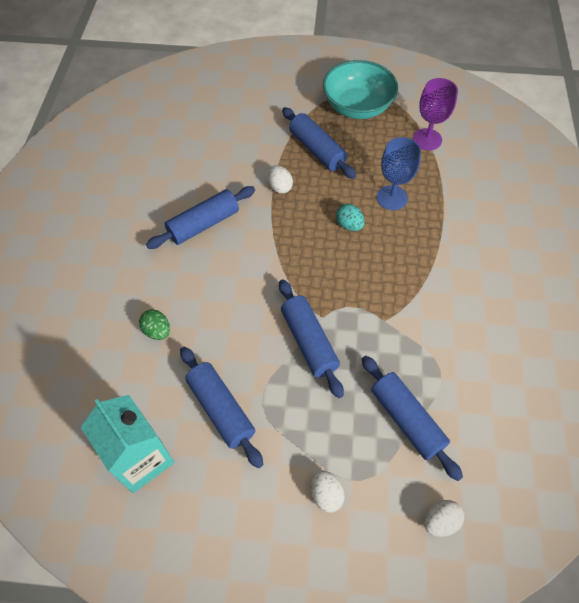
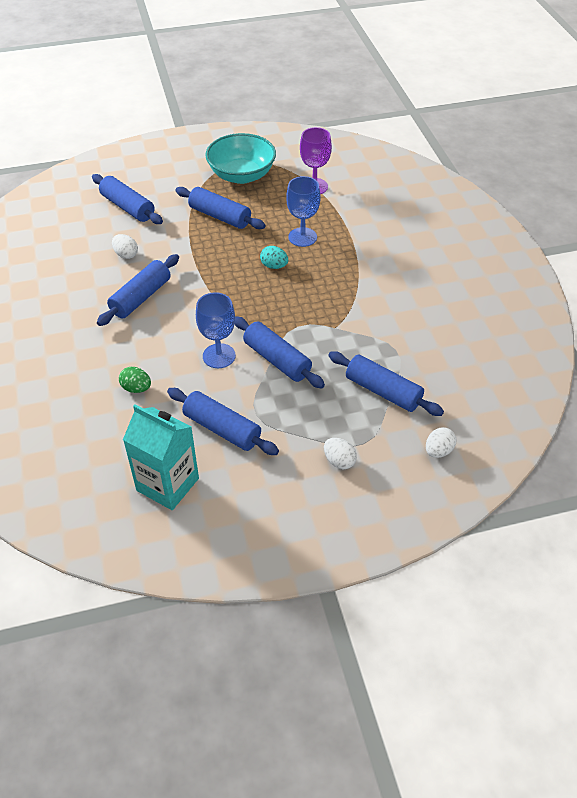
camera: 20 degrees left, 10 degrees down
white egg [268,165,293,194] -> white egg moved to [112,234,138,259]
none -> blue rolling pin [92,174,163,224]
none -> blue goblet [196,292,236,368]

